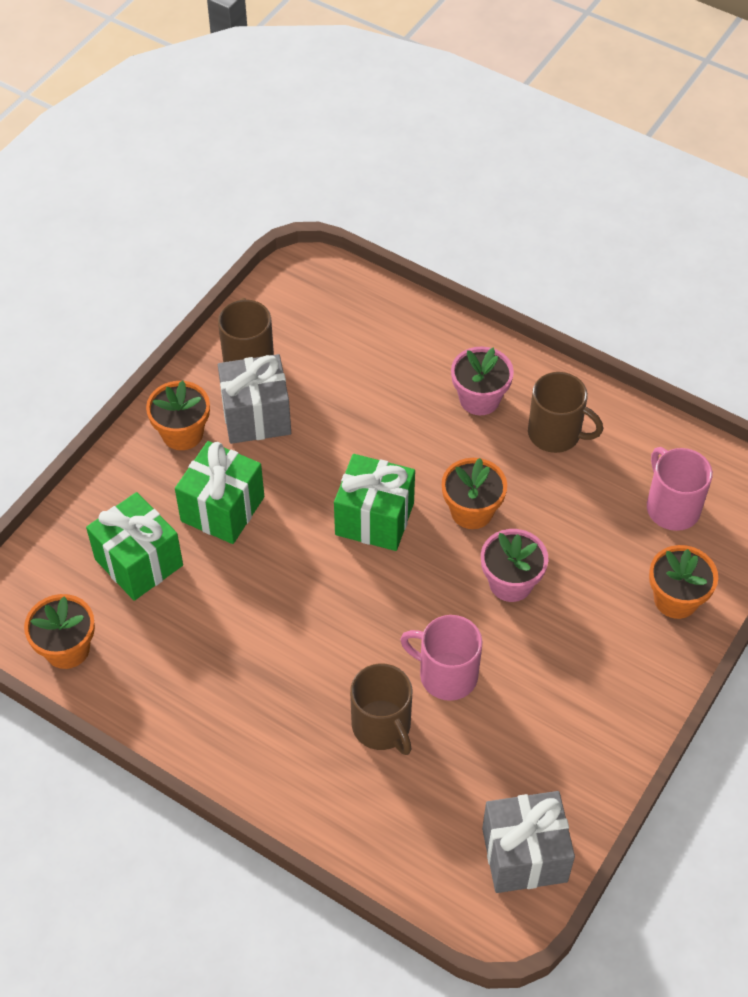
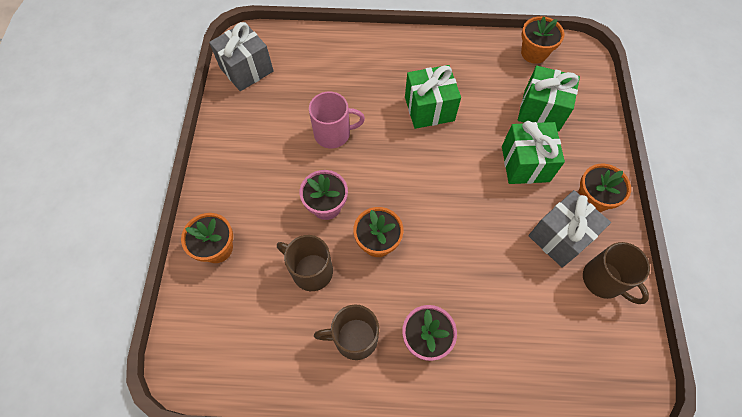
camera: 150 degrees right, 10 degrees up
green gift [334,454,415,551] -> green gift moved to [405,65,461,129]
brown mug [350,663,413,755] -> brown mug moved to [277,235,333,291]
pink mug [647,447,713,531] -> none

